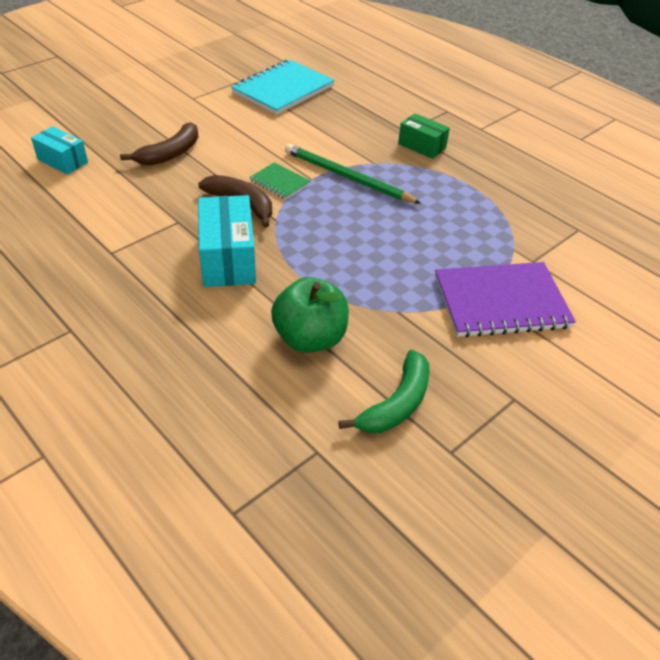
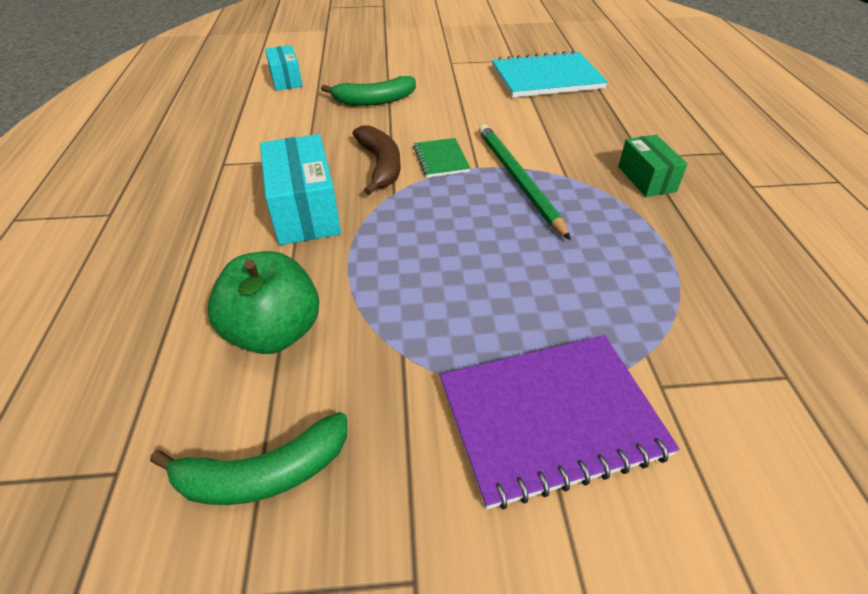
camera: 40 degrees right, 0 degrees up
brown banana [120,122,199,166] -> green banana [321,76,416,106]
turquoise box [198,195,256,287] -> turquoise box turned 45 degrees counterclockwise [260,134,341,245]
purple notebook [435,262,576,338] -> purple notebook turned 45 degrees counterclockwise [440,335,679,510]

